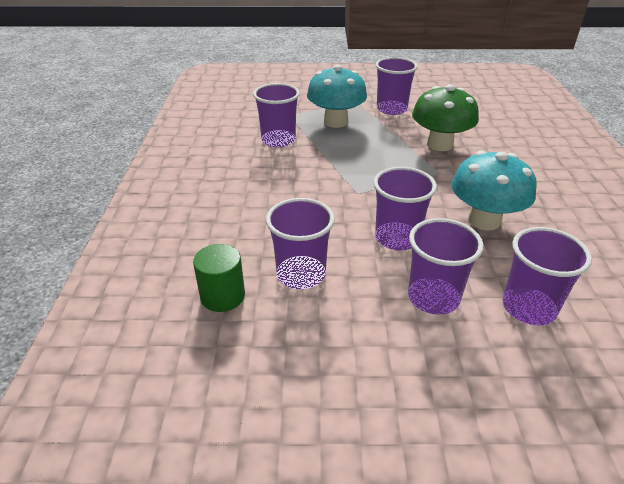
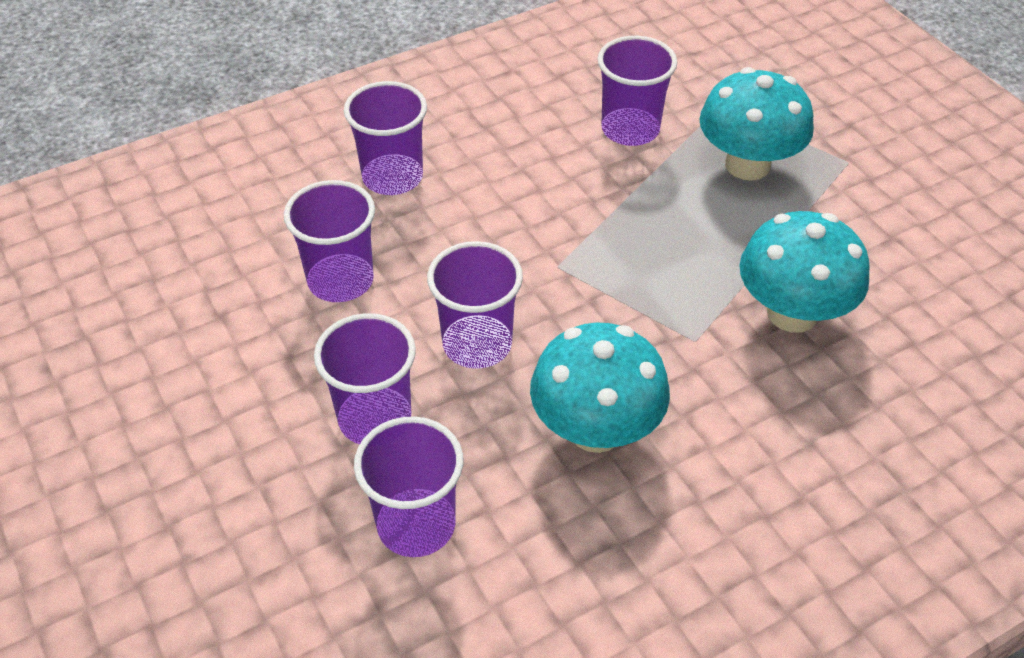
camera: 60 degrees right, 10 degrees up
green cylinder [193,244,245,312] -> none
purple cup [376,57,418,115] -> purple cup moved to [344,81,427,195]
green mushroom [412,84,479,151] -> turquoise mushroom [739,211,870,333]

